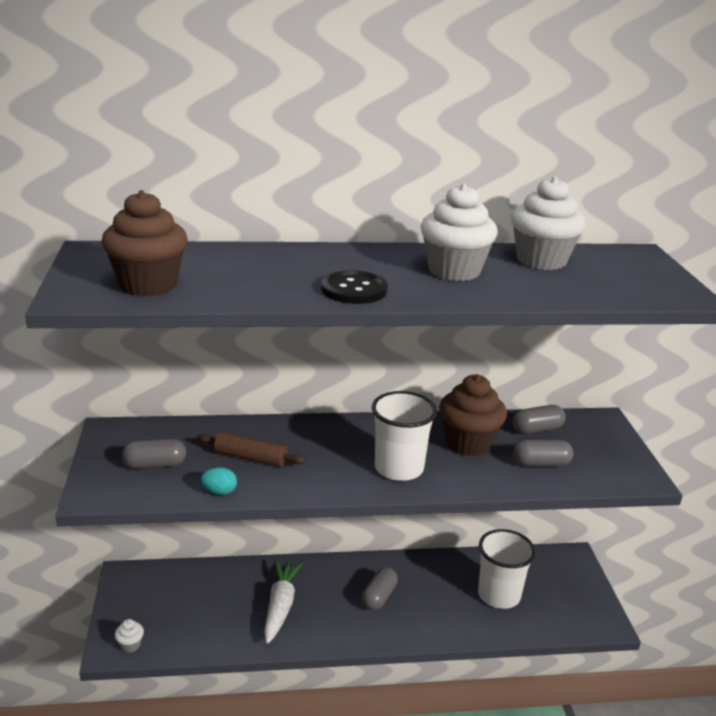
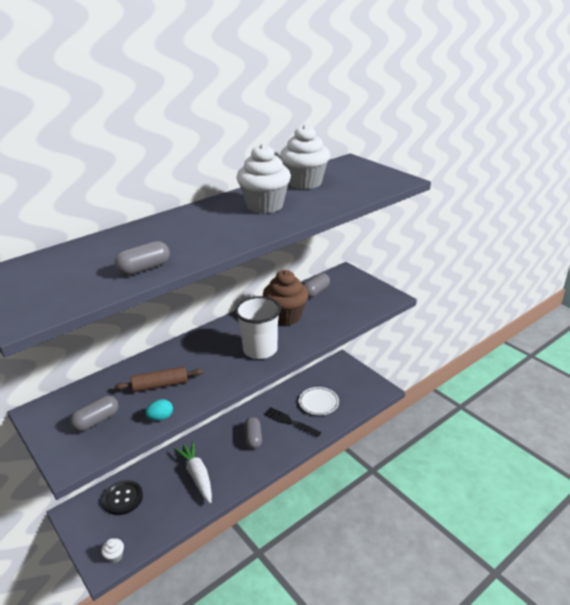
camera: 30 degrees left, 5 degrees up
brown cupcake [102,190,188,296] -> none
black button [321,270,388,304] -> black button moved to [102,480,143,515]
white cup [478,529,536,609] -> white plate [299,387,339,415]
grey capsule [513,440,574,466] -> grey capsule moved to [114,241,170,276]
none -> black fork [264,407,321,437]

